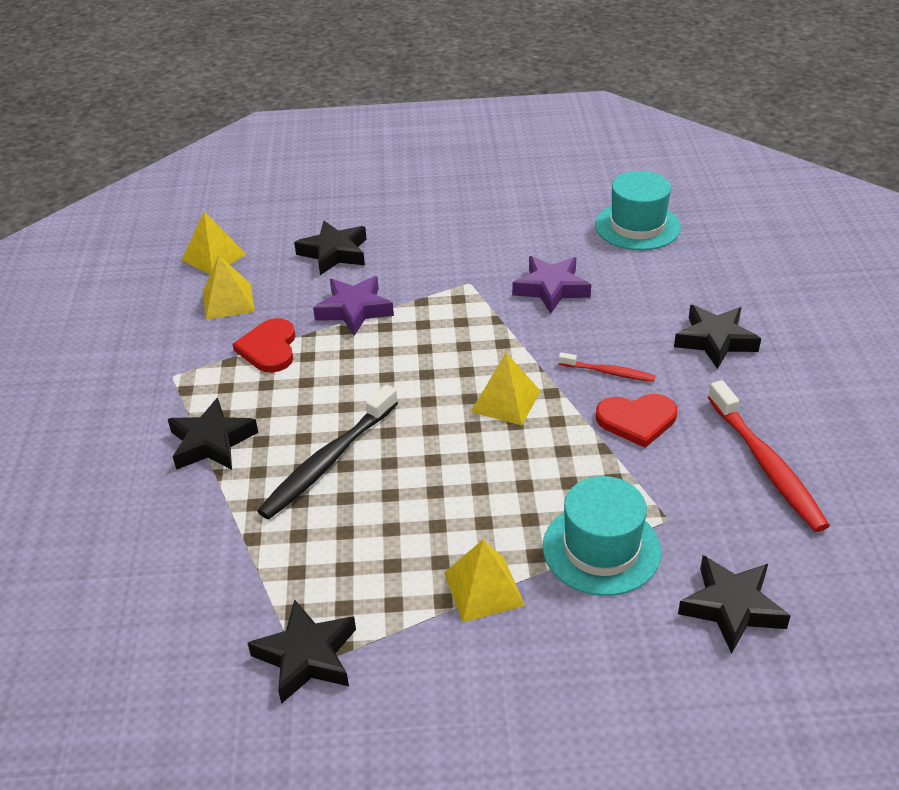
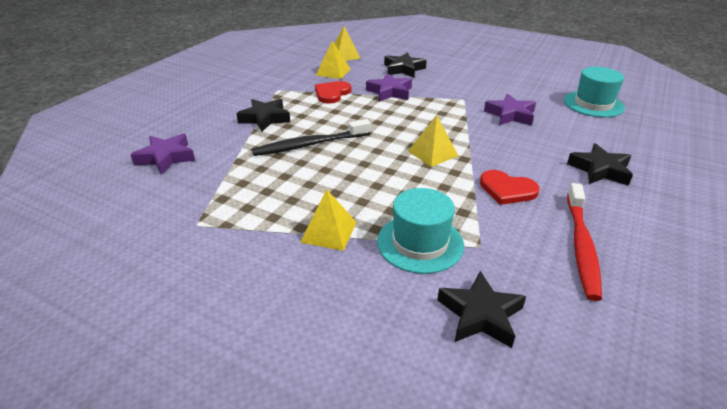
camera: 30 degrees right, 5 degrees down
black star [248,599,356,704] -> none
red toothbrush [559,352,655,382] -> none
none -> purple star [131,134,195,174]

